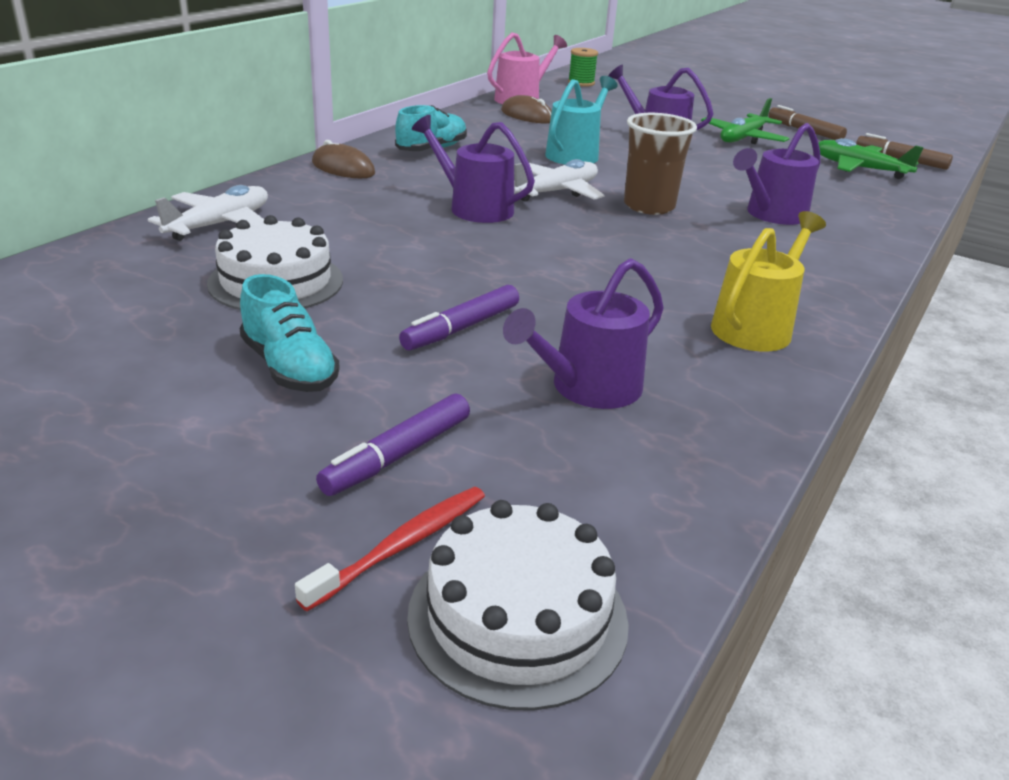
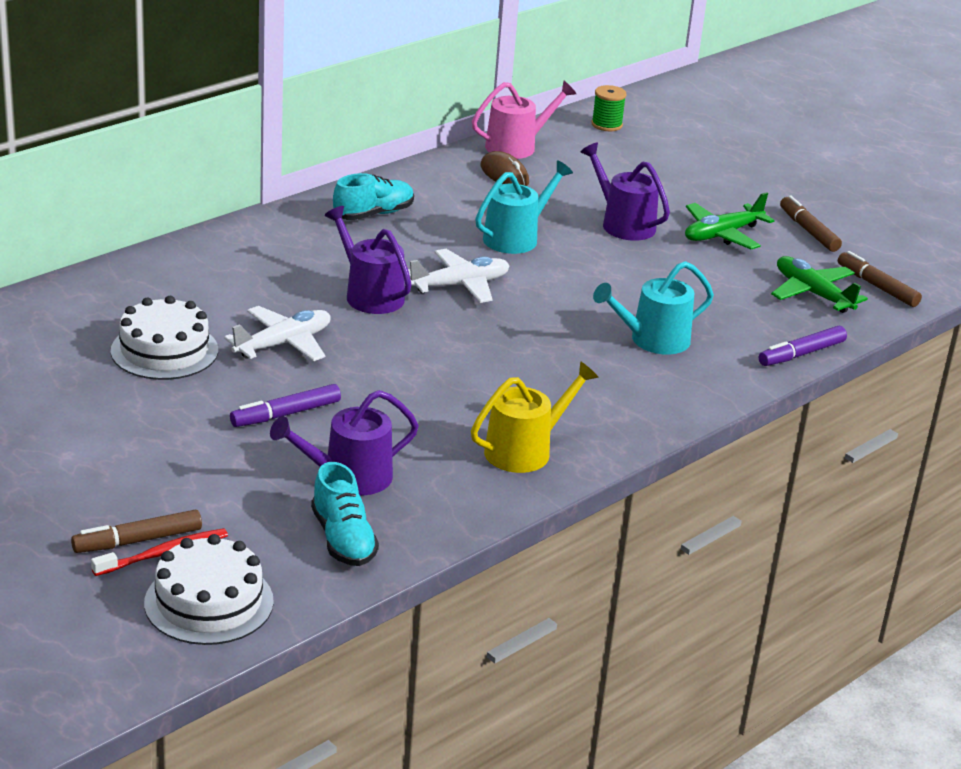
camera: 15 degrees right, 0 degrees up
white plane [148,185,268,241] -> white plane moved to [224,306,331,361]
turquoise shoe [239,274,340,392] -> turquoise shoe moved to [311,462,379,566]
brown mouse [312,140,375,178] -> none
purple marker [316,394,470,496] -> purple marker moved to [759,326,847,366]
brown cup [624,113,697,215] -> none
purple watering can [733,123,820,225] -> turquoise watering can [593,261,714,355]
none -> brown marker [71,510,202,553]

